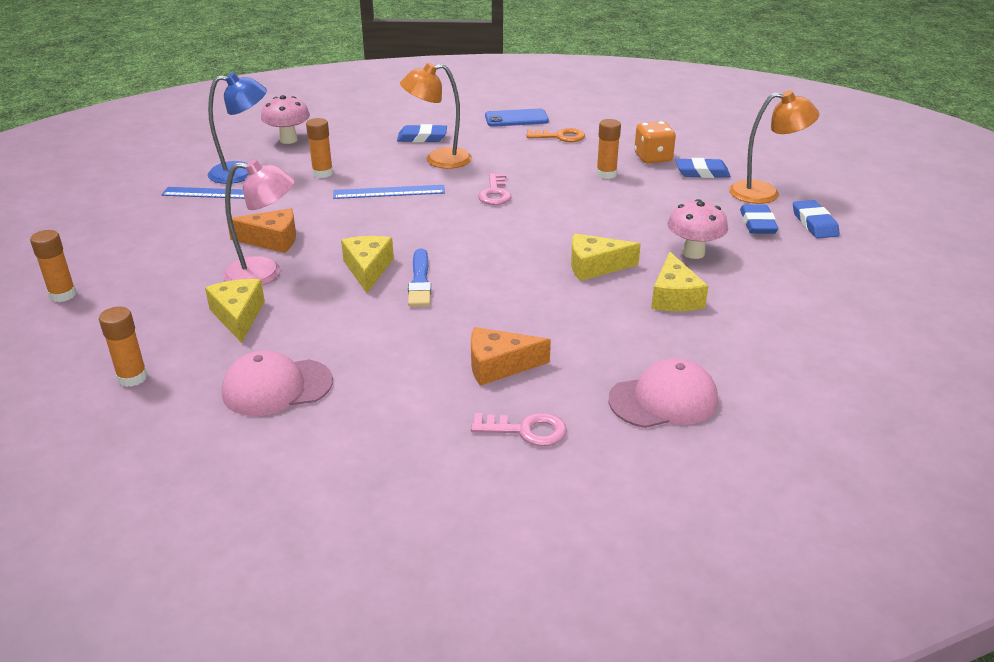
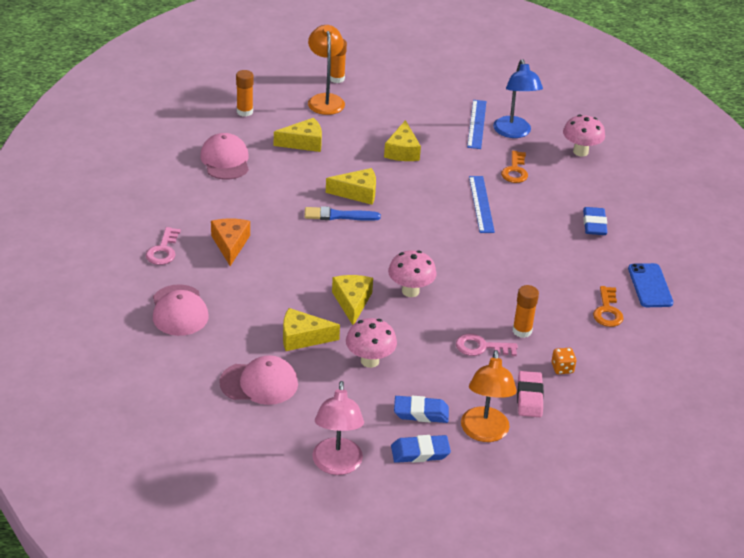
camera: 90 degrees right, 5 degrees up
pink lamp [223,159,295,285] -> pink lamp moved to [312,381,364,475]
orange cheese [227,208,296,253] -> yellow cheese [384,120,421,161]
orange glue stick [306,118,333,178] -> orange key [501,151,528,183]
orange lamp [400,63,472,169] -> orange lamp moved to [308,25,345,115]
pink key [478,173,511,205] -> pink key moved to [456,334,518,356]
orange dice [634,121,676,163] -> orange dice [551,348,576,374], size x0.60
blue eraser [676,158,731,178] -> pink eraser [517,371,544,417]
none -> pink cap [219,355,298,405]
none -> pink mushroom [388,250,437,297]

